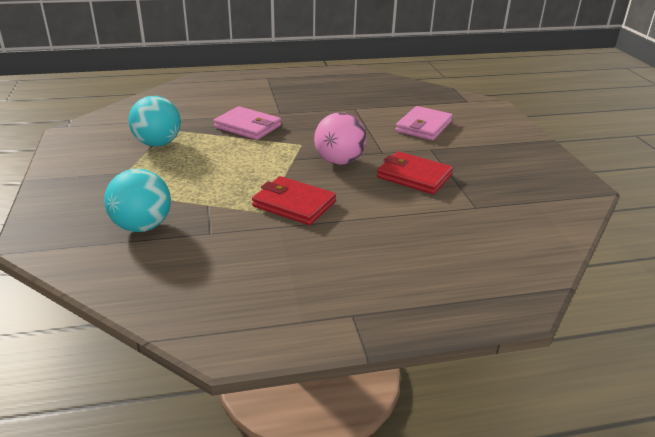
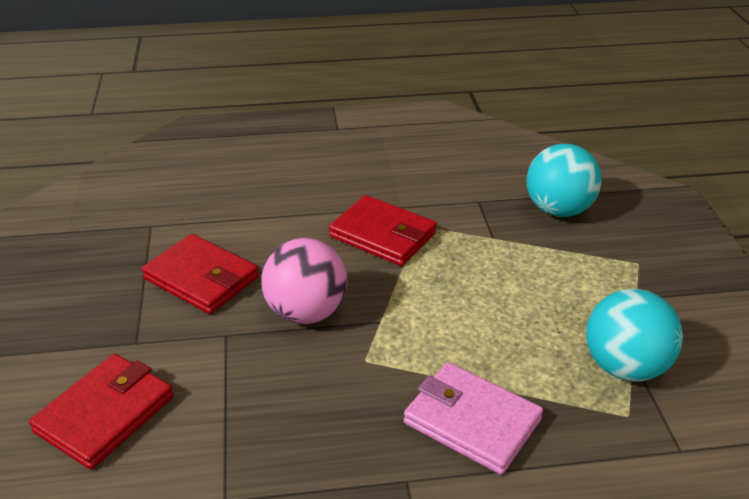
camera: 175 degrees left, 5 degrees up
pink wallet [395,106,453,140] -> red wallet [29,354,174,470]

